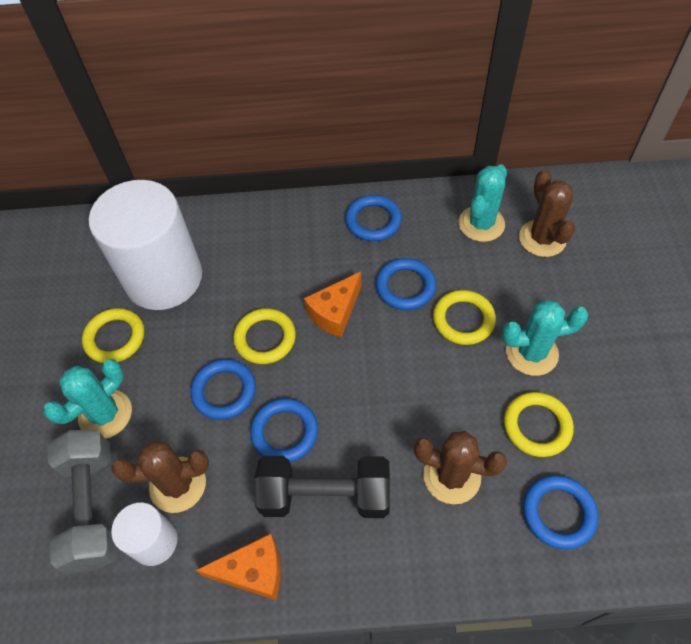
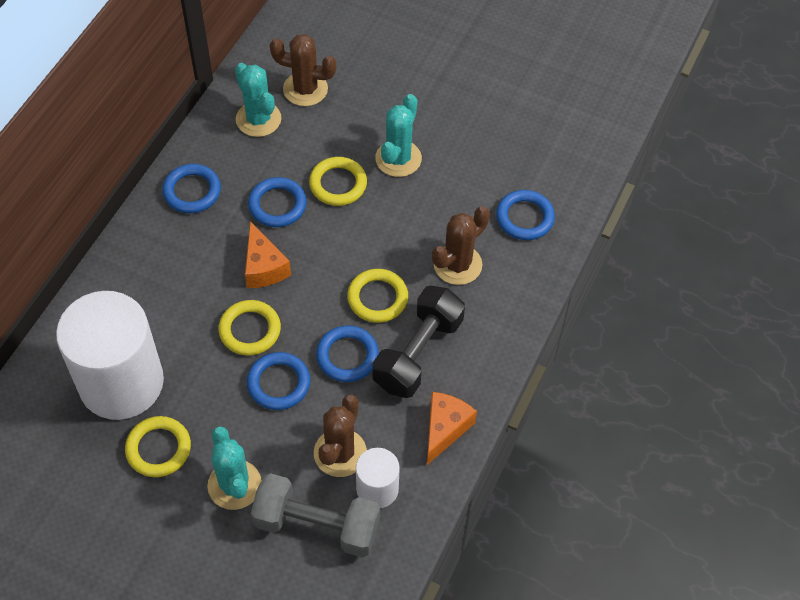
camera: 65 degrees left, 0 degrees up
yellow ring [504,392,574,457] -> yellow ring moved to [347,269,408,323]

